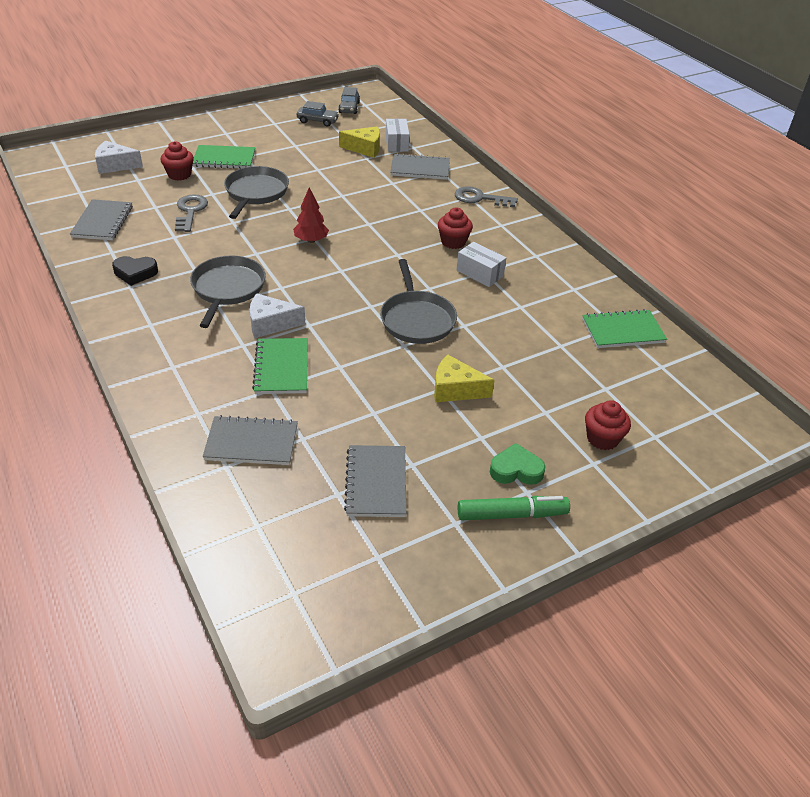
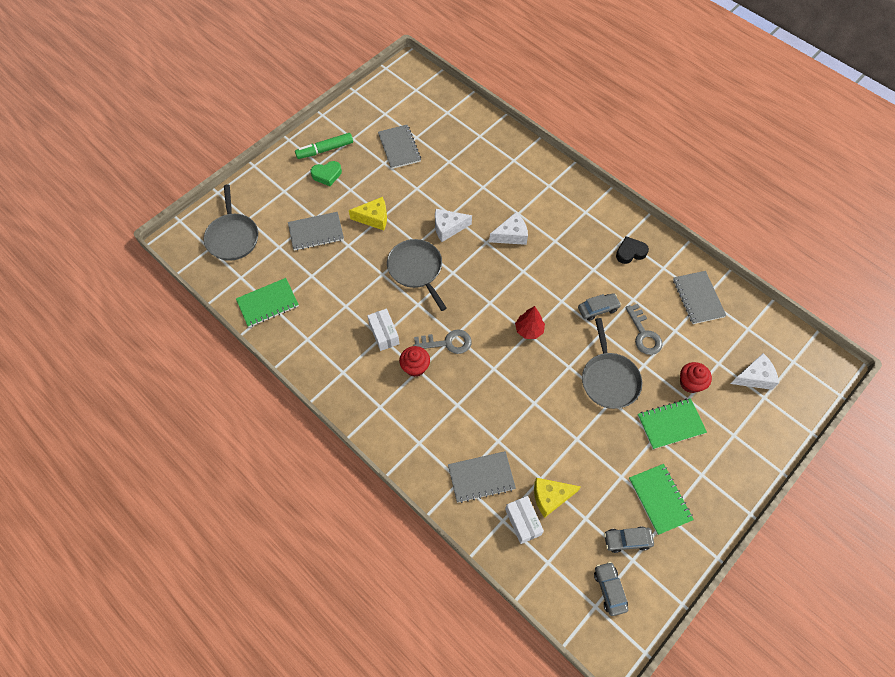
camera: 165 degrees right, 20 degrees up
grey pan [190,255,266,328] -> grey pan moved to [204,184,258,261]
grey notebook [203,415,298,465] -> grey notebook moved to [288,212,344,251]
green notebook [252,338,308,394] -> green notebook moved to [629,464,694,535]
grey key [455,186,518,207] -> grey key moved to [414,329,472,354]
white box [457,242,506,287] -> white box turned 45 degrees clockwise [367,309,400,351]
red cupcake [585,400,631,450] -> none
none -> white cheese [435,209,472,242]
none -> grey car [578,293,621,321]

